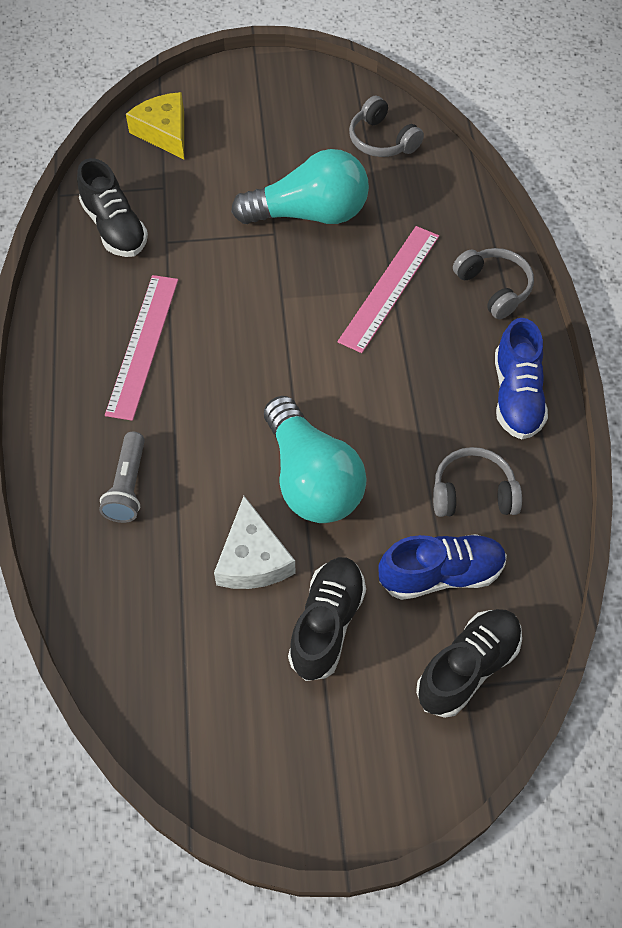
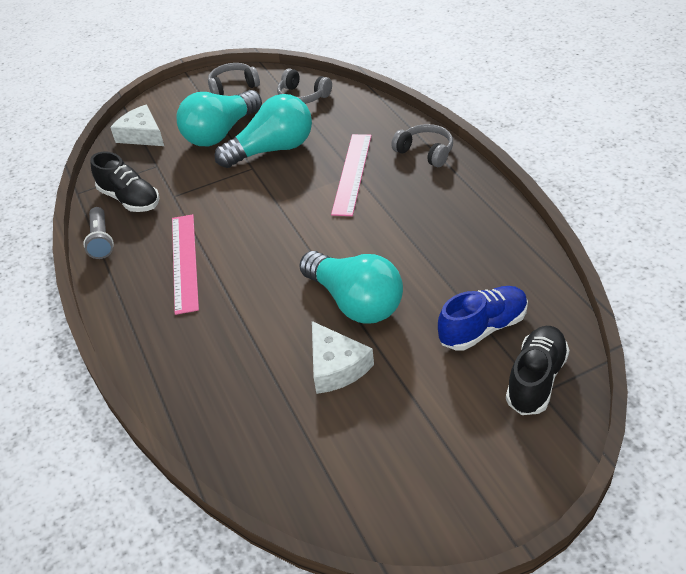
camera: 15 degrees left, 15 degrees down
grey flashlight [99,432,145,523] -> grey flashlight moved to [83,207,114,259]
yellow cheese [126,92,184,159] -> white cheese [110,105,164,146]
black shoe [288,557,366,681] -> none
grey headphones [433,447,522,517] -> grey headphones moved to [208,63,260,95]
blue shoe [495,318,548,439] -> none
none -> turquoise light bulb [177,90,262,146]

